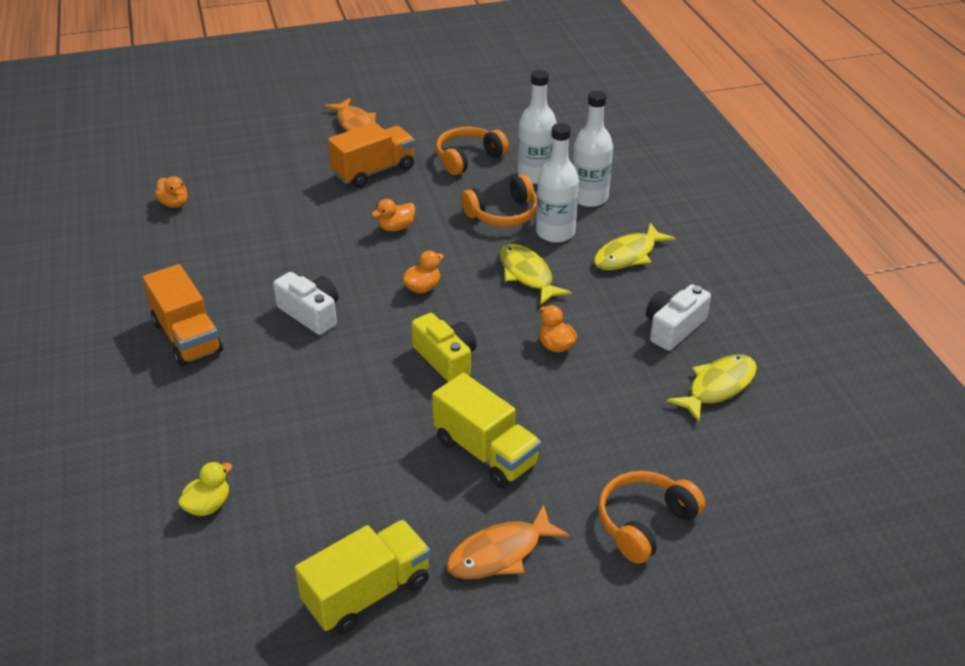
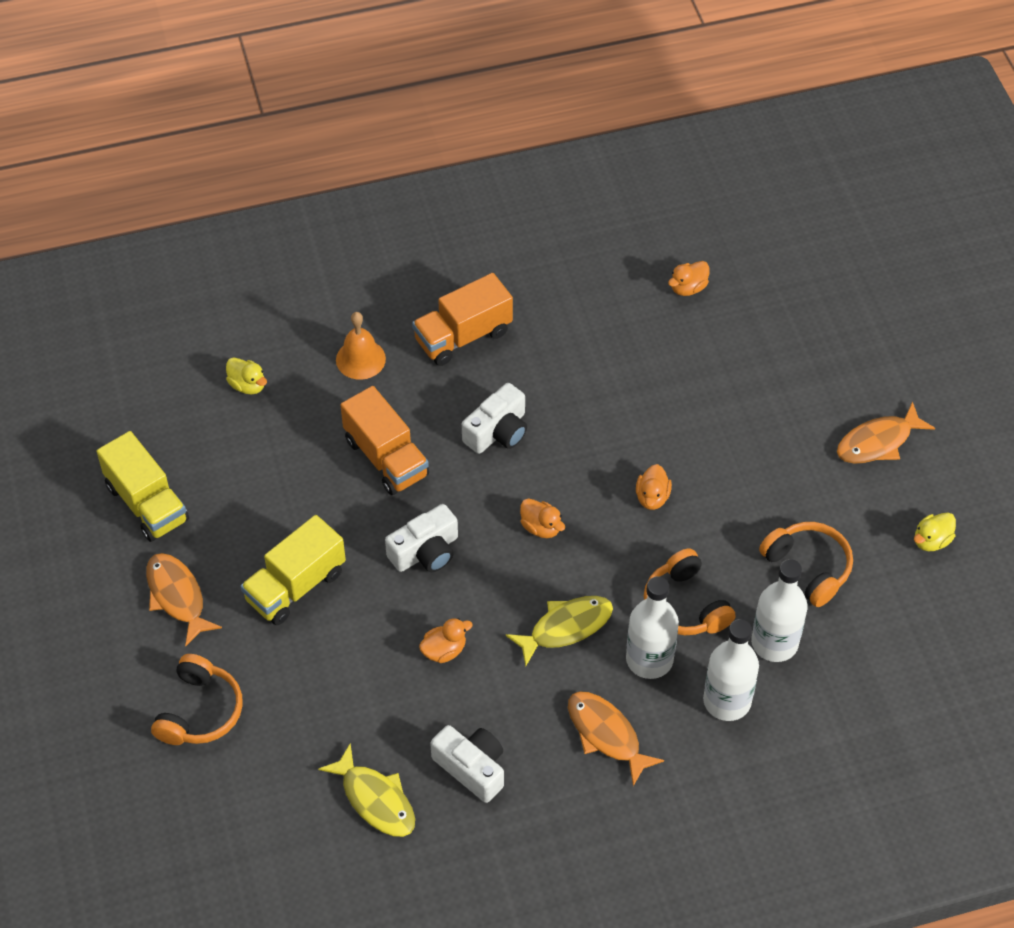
camera: 90 degrees right, 15 degrees up
orange truck [328,122,415,188] -> orange truck moved to [341,386,429,495]
orange duck [372,199,415,231] -> orange duck turned 135 degrees counterclockwise [636,464,672,510]
yellow camera [411,313,477,382] -> white camera [385,504,458,572]
yellow fish [594,223,675,270] -> orange fish [568,691,664,786]
orange headphones [598,471,705,564] -> orange headphones turned 60 degrees clockwise [151,654,243,745]
none -> orange bell [336,312,386,380]
none -> yellow duck [914,512,956,551]

